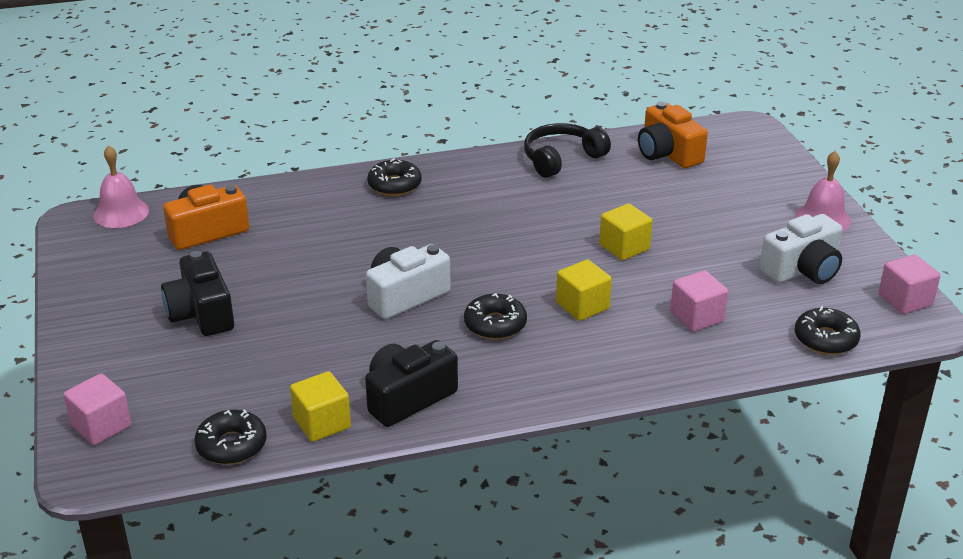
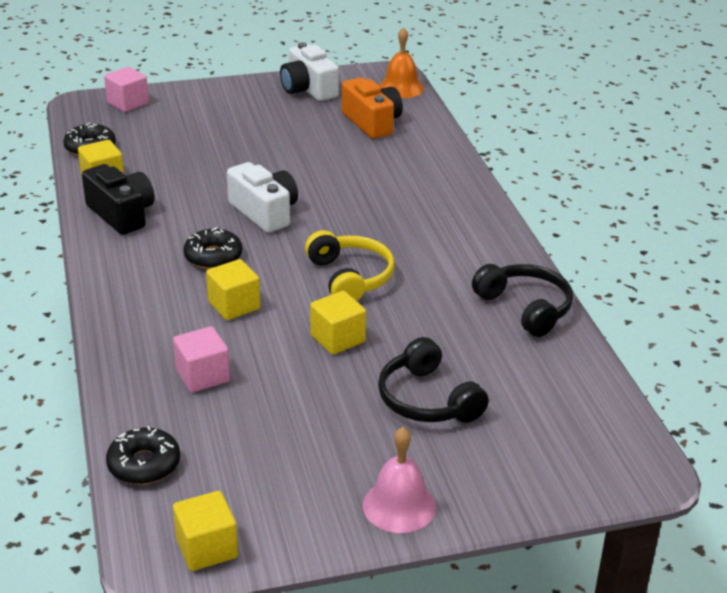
camera: 90 degrees right, 0 degrees up
pink bell [93,145,149,228] -> orange bell [379,27,424,98]
black camera [161,251,234,336] -> none
black donut [367,158,422,196] -> none
orange camera [638,102,708,168] -> none
white camera [760,214,842,284] -> white camera moved to [280,42,339,101]
pink cube [879,254,941,314] -> yellow cube [173,491,238,571]
none -> yellow headphones [305,230,395,301]
none -> black headphones [378,337,489,423]

